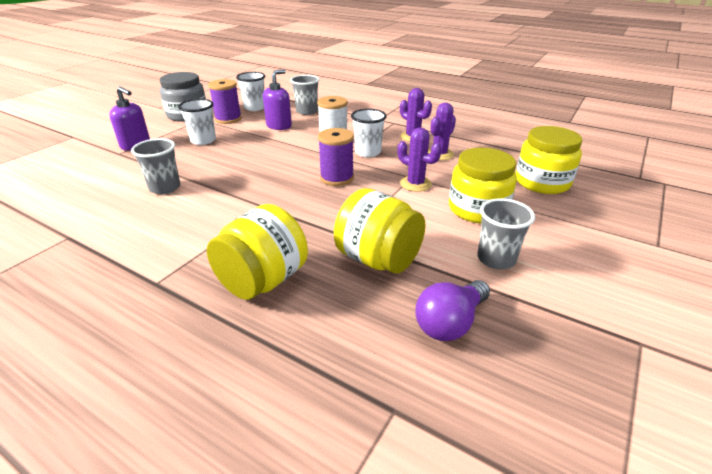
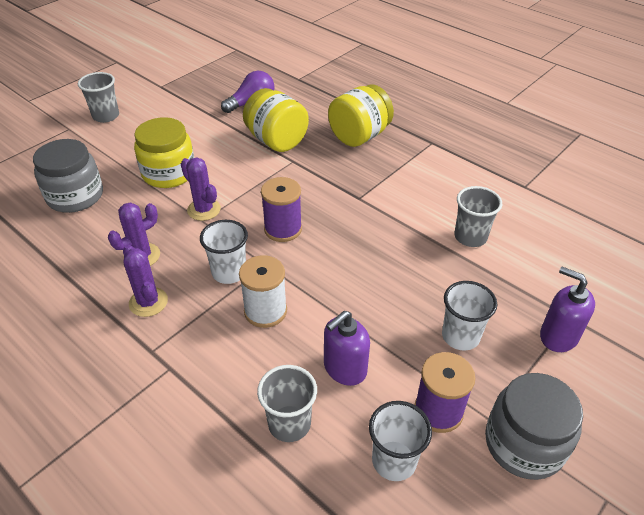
camera: 170 degrees left, 10 degrees up
grey cup [477,198,535,270] -> grey cup moved to [78,72,119,123]
yellow jar [516,126,582,194] -> grey jar [33,139,103,213]

